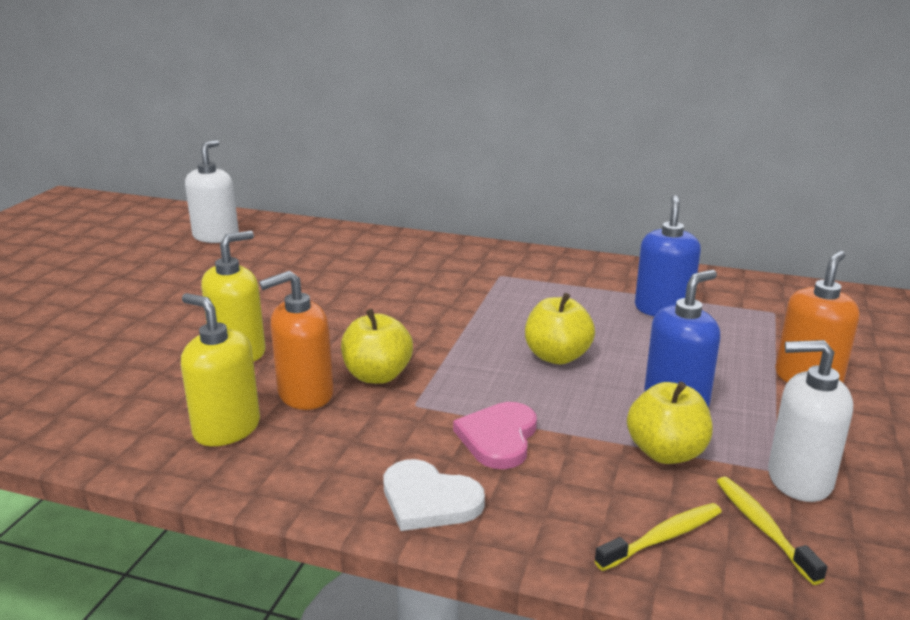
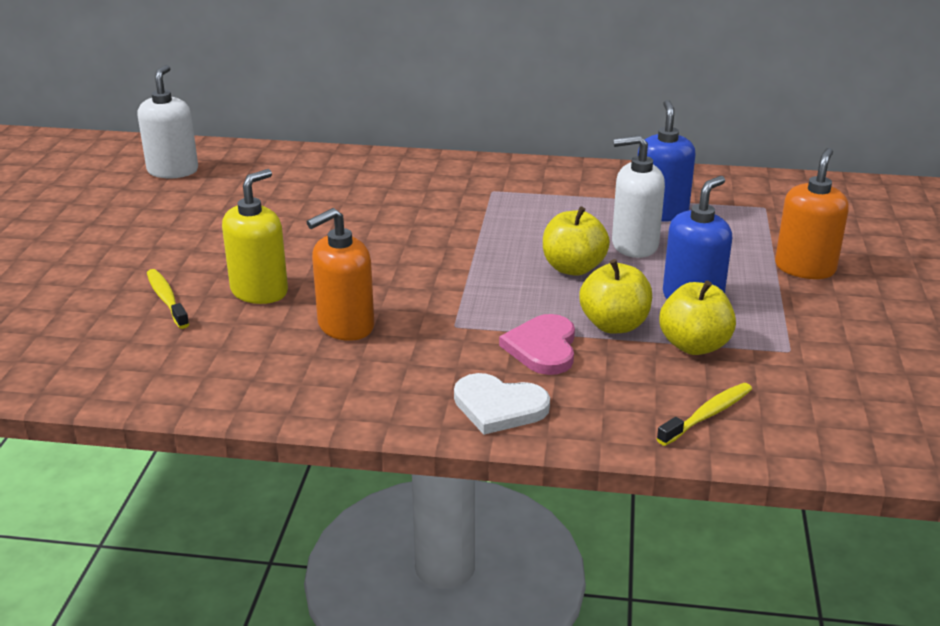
camera: 10 degrees left, 5 degrees up
yellow soap dispenser [181,293,260,446] -> none
yellow apple [341,309,413,384] -> yellow apple moved to [579,259,652,333]
yellow toothbrush [717,477,827,585] -> yellow toothbrush moved to [147,269,189,329]
white soap dispenser [768,340,853,502] -> white soap dispenser moved to [612,135,665,258]

